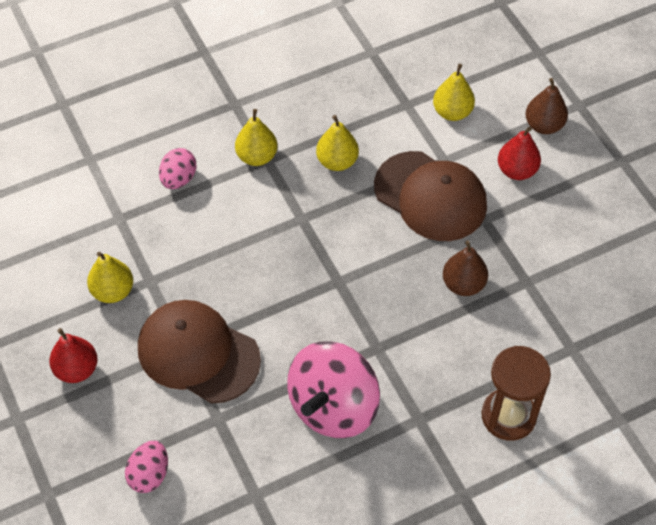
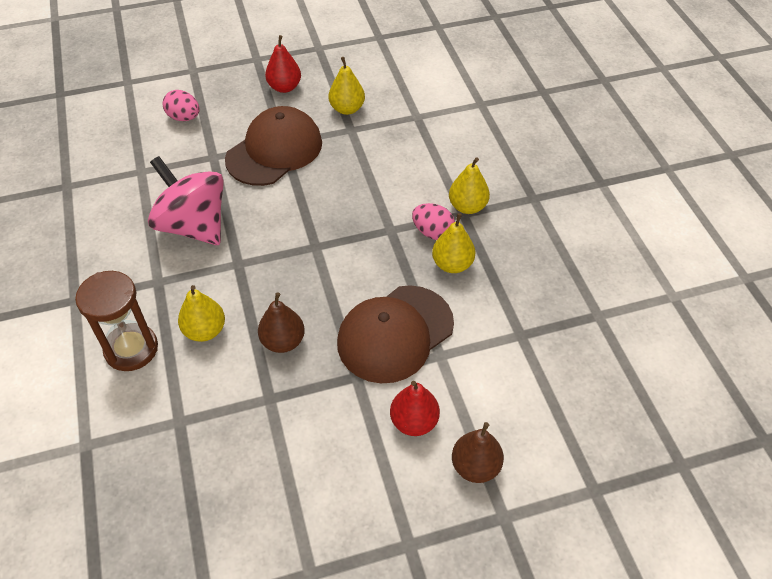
camera: 100 degrees right, 5 degrees down
pink egg [159,148,197,189] -> pink egg moved to [412,203,455,240]
yellow pear [433,64,475,121] -> yellow pear moved to [178,285,225,342]

